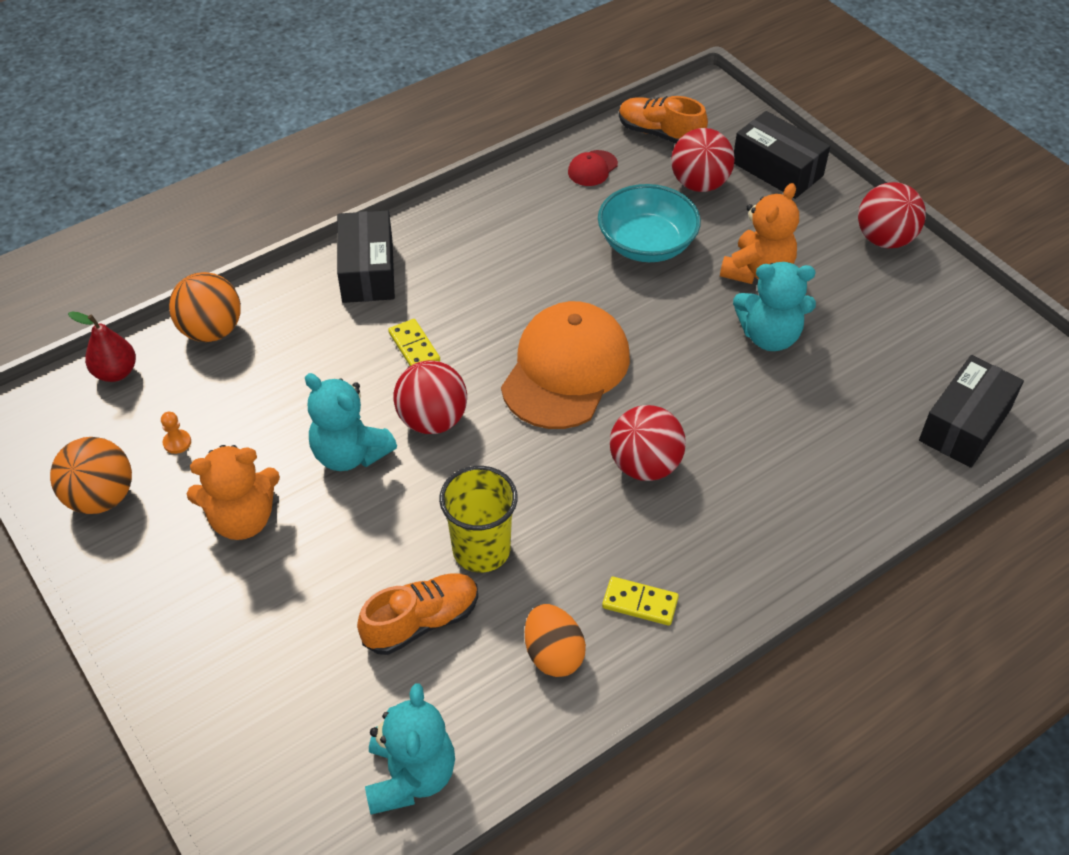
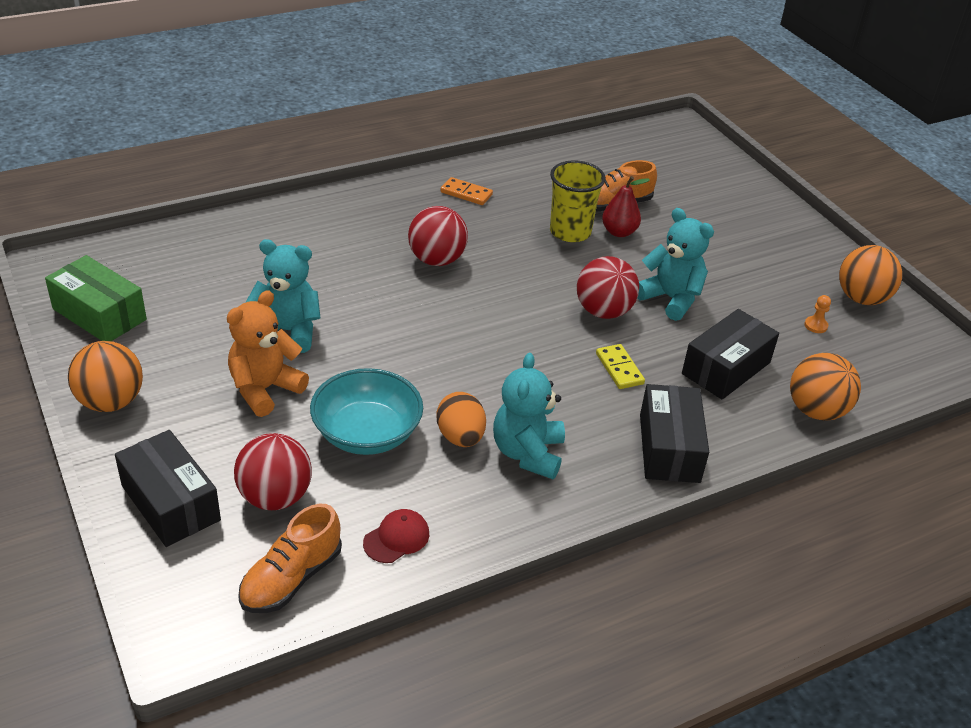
camera: 175 degrees left, 10 degrees down
red pear [68,312,136,382] -> red pear moved to [602,176,650,237]
orange teddy bear [187,445,280,540] -> none
turquoise teddy bear [365,683,455,814] -> turquoise teddy bear moved to [493,353,565,479]
orange cap [501,301,630,429] -> none
orange egg [525,604,586,677] -> orange egg moved to [437,392,486,447]
yellow domino [602,577,679,626] -> orange domino [440,177,493,205]
orange shoe [619,96,708,144] -> orange shoe turned 90 degrees clockwise [238,504,342,613]
red ball [858,182,926,248] -> orange ball [68,341,143,412]
black box [919,355,1024,468] -> black box moved to [682,309,779,400]
none -> green box [45,255,147,341]

